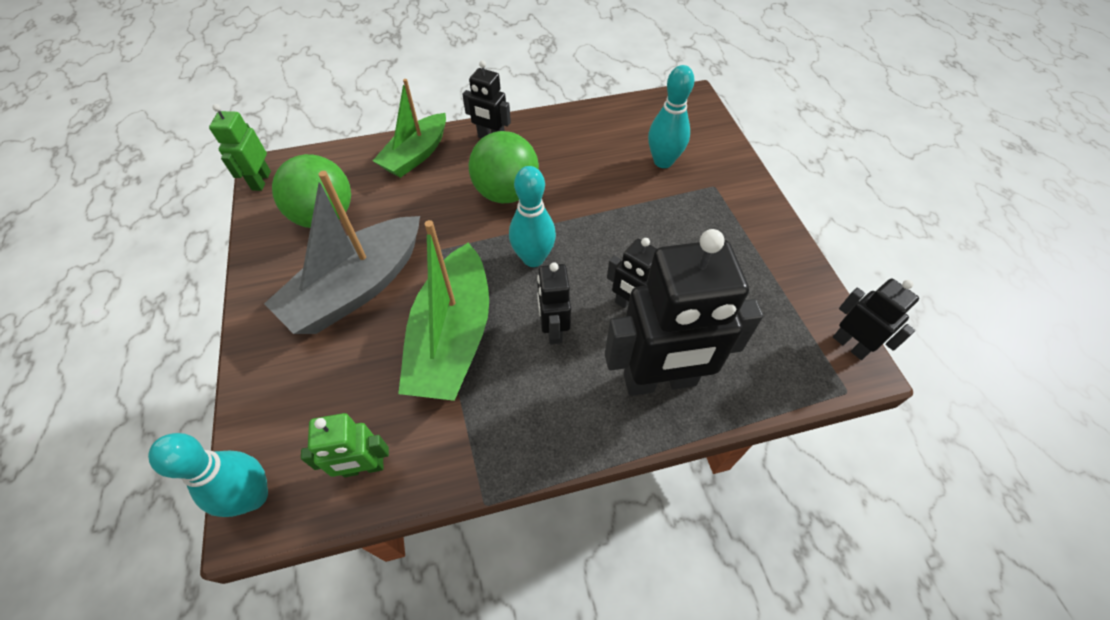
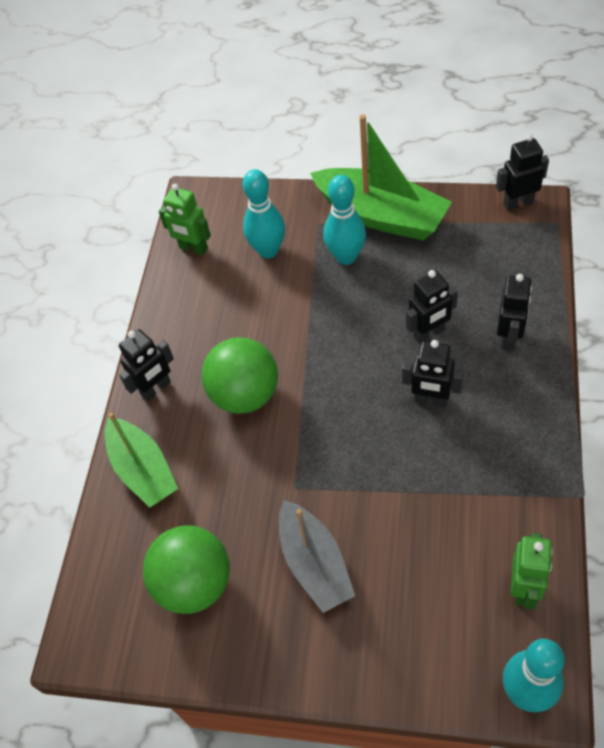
camera: 60 degrees left, 0 degrees up
green robot [209,104,271,191] -> green robot moved to [159,184,211,255]
grey boat [264,171,420,334] -> grey boat [279,500,355,613], size x0.67
green boat [398,220,489,401] -> green boat moved to [310,114,452,241]
turquoise bowling pin [509,166,556,267] -> turquoise bowling pin moved to [323,175,366,265]
black robot [605,229,763,396] -> black robot [497,274,532,351], size x0.51

